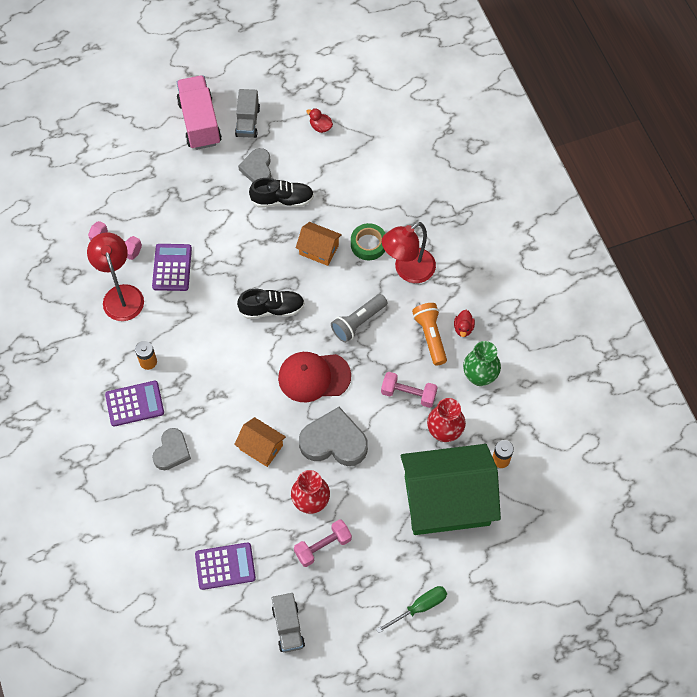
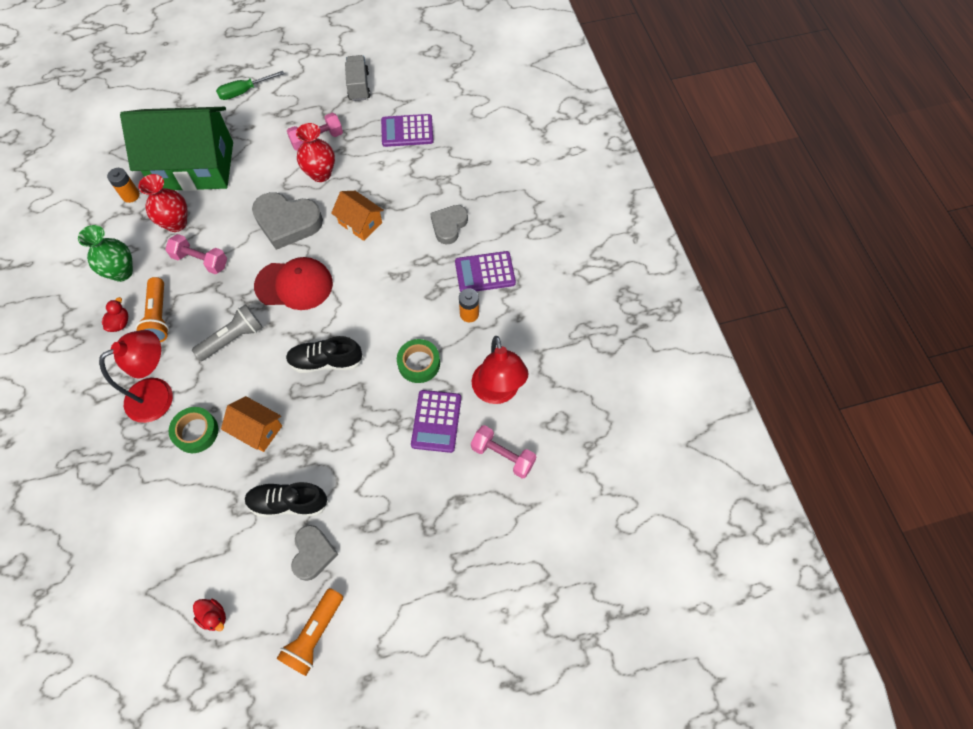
camera: 175 degrees left, 0 degrees up
pink truck [177,75,222,150] -> none
grey truck [235,89,260,138] -> orange flashlight [276,588,343,676]
none -> green tape [397,339,440,383]

